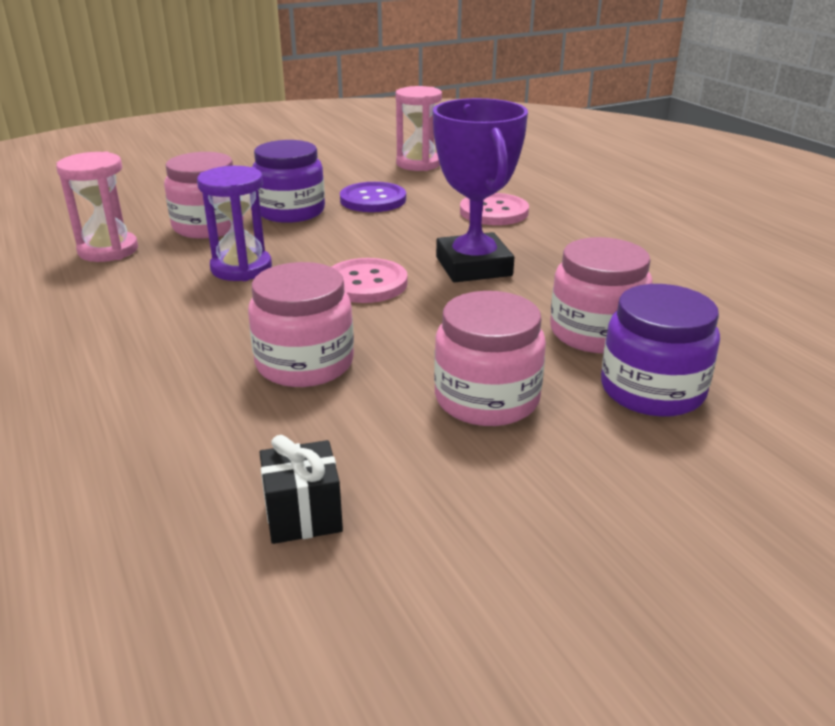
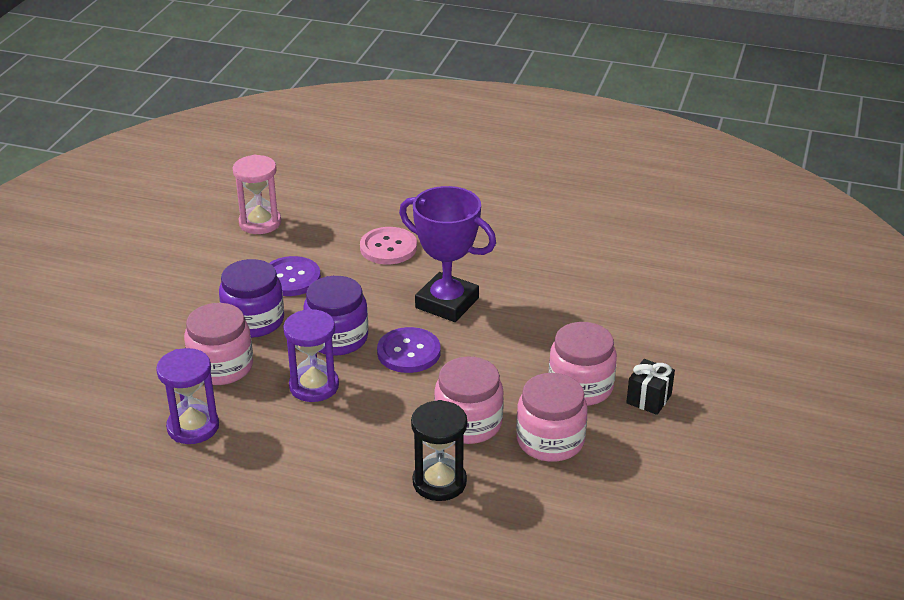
camera: 45 degrees left, 5 degrees up
pink hourglass [56,152,138,262] -> purple hourglass [156,348,219,444]
black gift [259,435,343,544] -> black gift moved to [626,359,675,415]
pink button [332,258,408,303] -> purple button [377,327,441,373]
pink jar [550,237,653,353] -> pink jar moved to [516,373,588,462]
purple jar [601,284,720,417] -> purple jar moved to [303,276,368,356]
none -> black hourglass [411,400,467,501]

